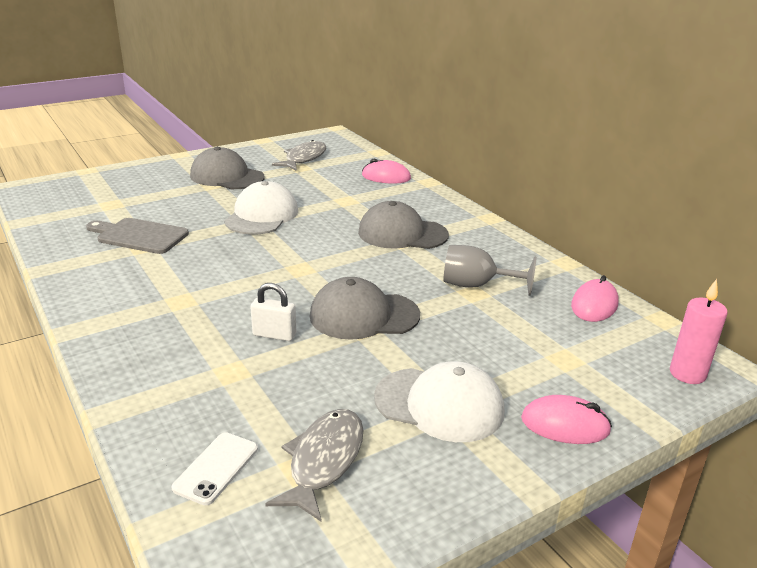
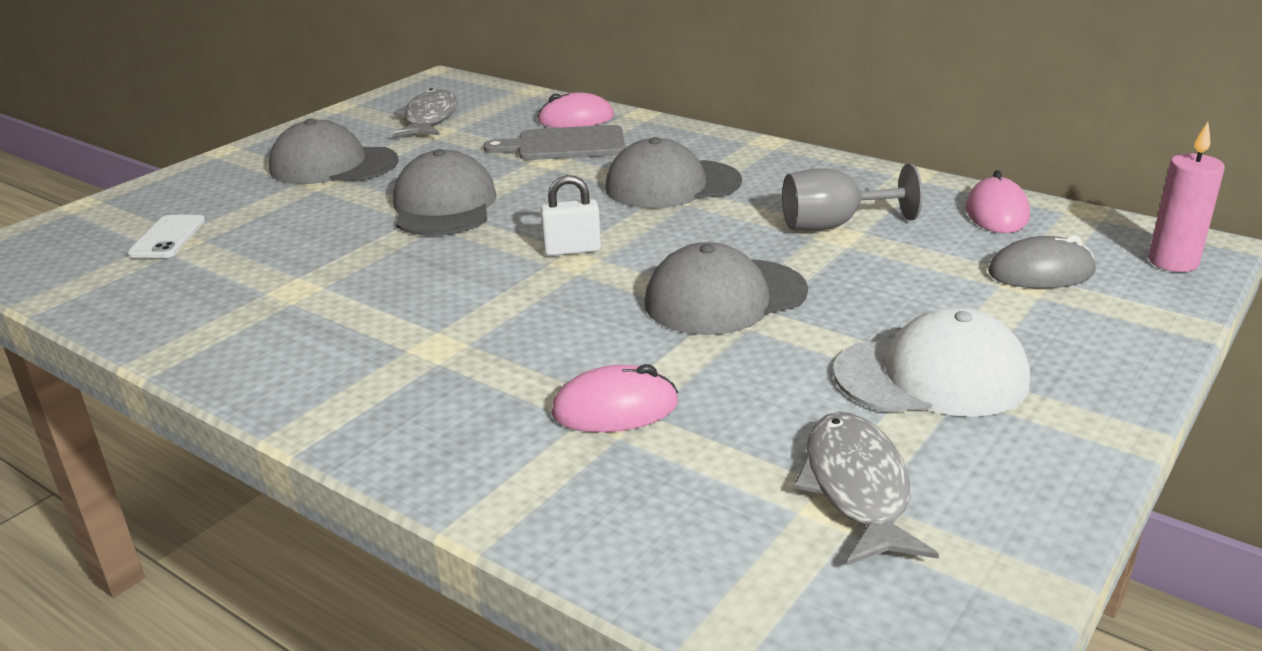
camera: 20 degrees left, 0 degrees up
grey cutting board [86,218,189,254] -> grey cutting board moved to [483,125,625,160]
white phone [172,432,258,505] -> white phone moved to [128,215,205,258]
white cap [224,181,298,235] -> grey cap [393,149,497,236]
white padlock [250,283,296,341] -> white padlock moved to [540,175,601,256]
pink mouse [521,395,612,444] -> pink mouse moved to [551,364,678,432]
none -> grey mouse [988,235,1096,289]

